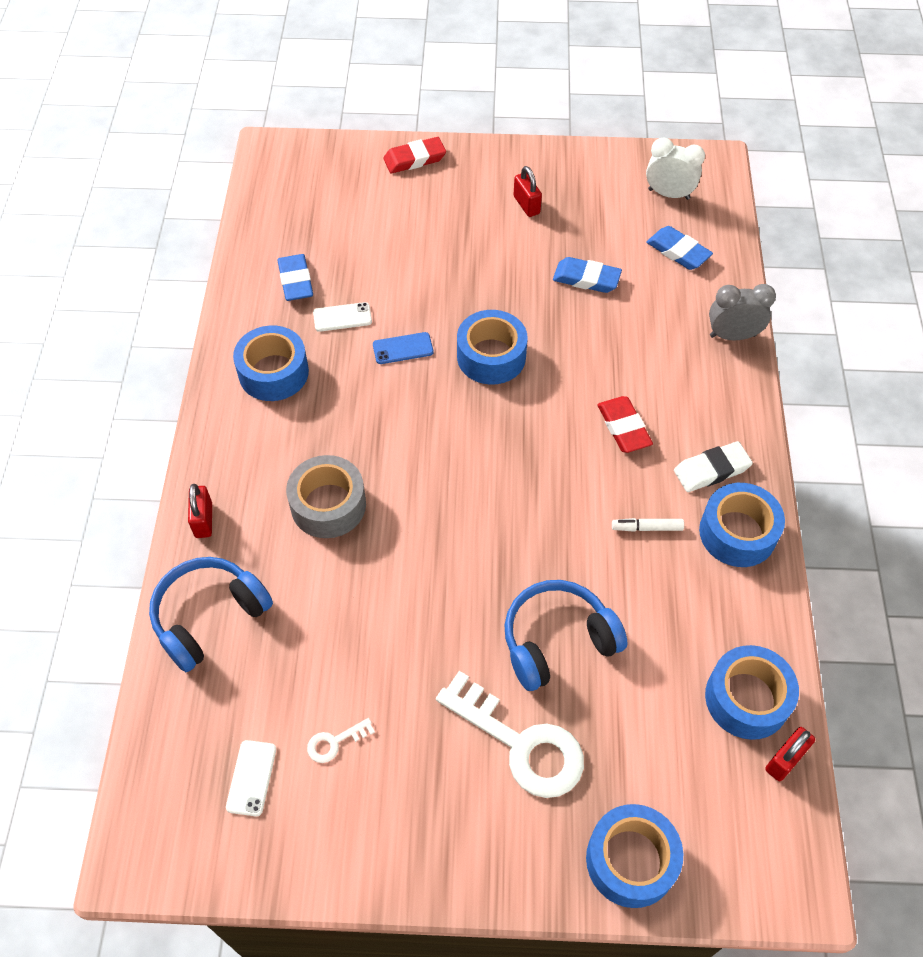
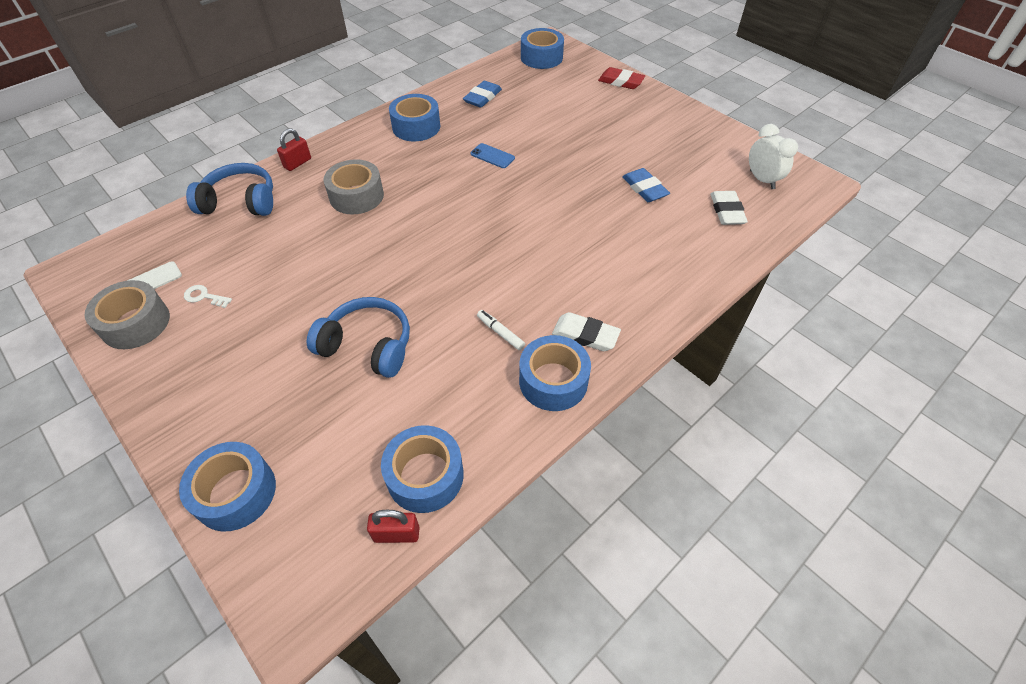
camera: 45 degrees right, 5 degrees down
white phone [313,302,372,332] -> none
white key [436,671,584,798] -> none
blue tape [457,310,528,385] -> blue tape moved to [521,28,564,69]
red padlock [514,166,542,217] -> none
red eraser [597,396,653,453] -> none
blue eraser [646,226,713,270] -> white eraser [710,191,748,225]
grey clock [709,284,776,340] -> none
none -> grey tape [84,280,170,349]

